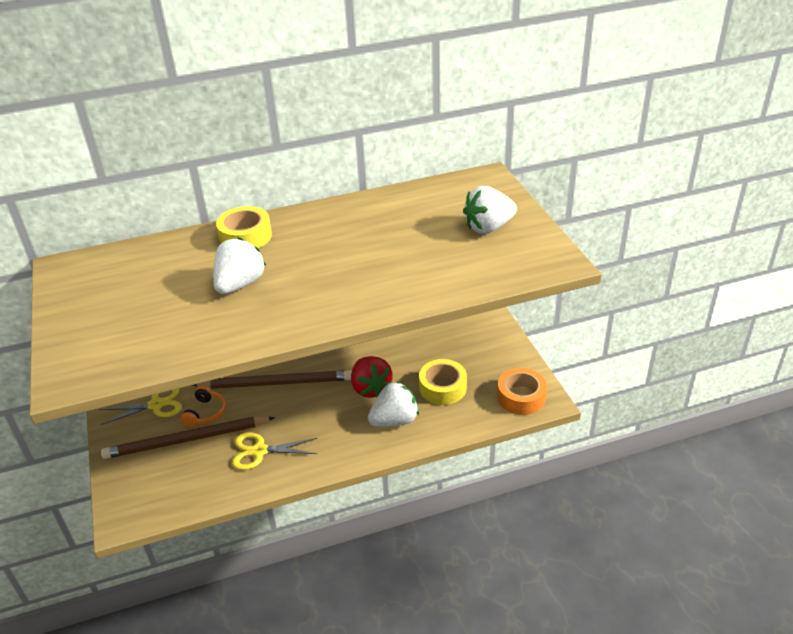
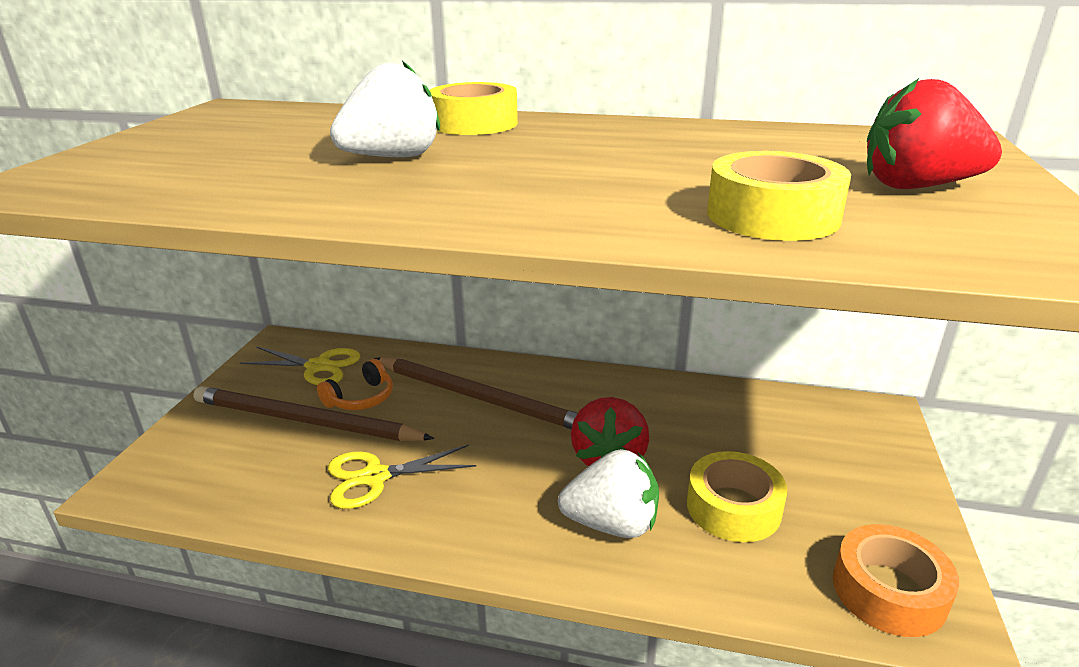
camera: 30 degrees right, 10 degrees down
yellow scissors [232,432,318,470] -> yellow scissors turned 45 degrees counterclockwise [328,444,476,509]
white strawberry [463,186,517,234] -> red strawberry [867,78,1002,189]
none -> yellow tape [707,151,851,241]

